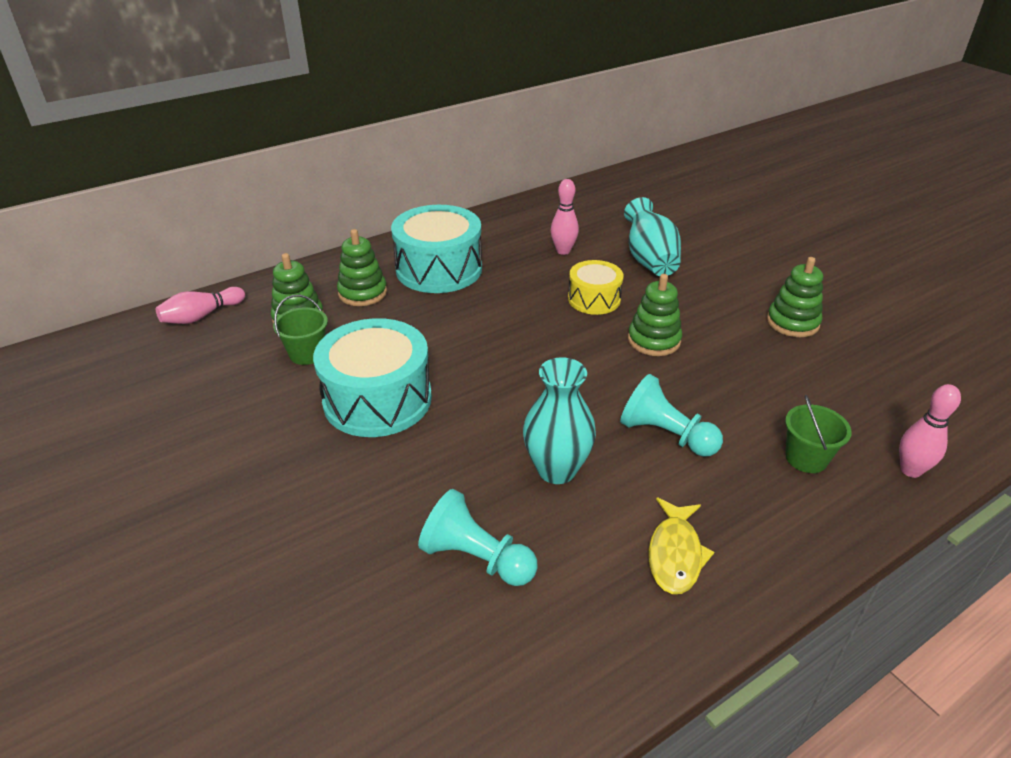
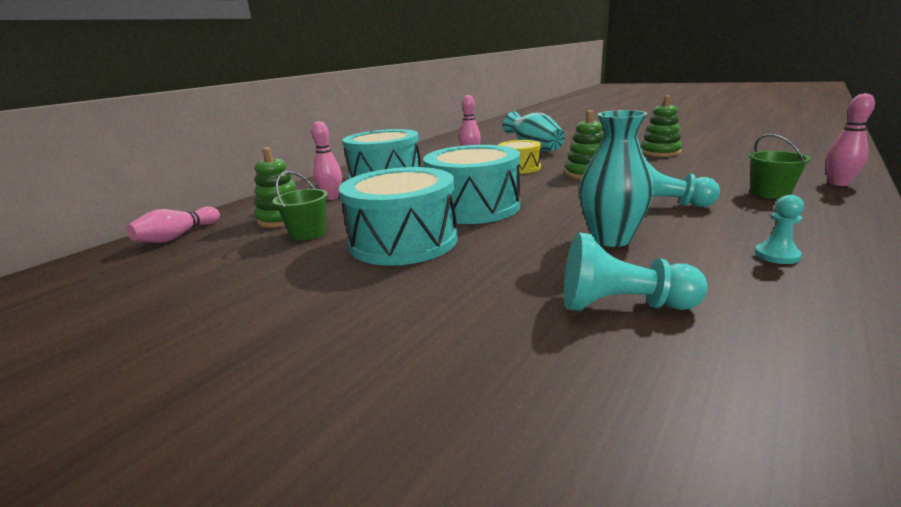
camera: 20 degrees left, 15 degrees down
green stacking toy [337,229,387,306] -> pink bowling pin [311,121,342,200]
yellow fish [649,497,714,594] -> turquoise pawn [755,195,804,264]
none -> turquoise drum [423,145,520,224]

